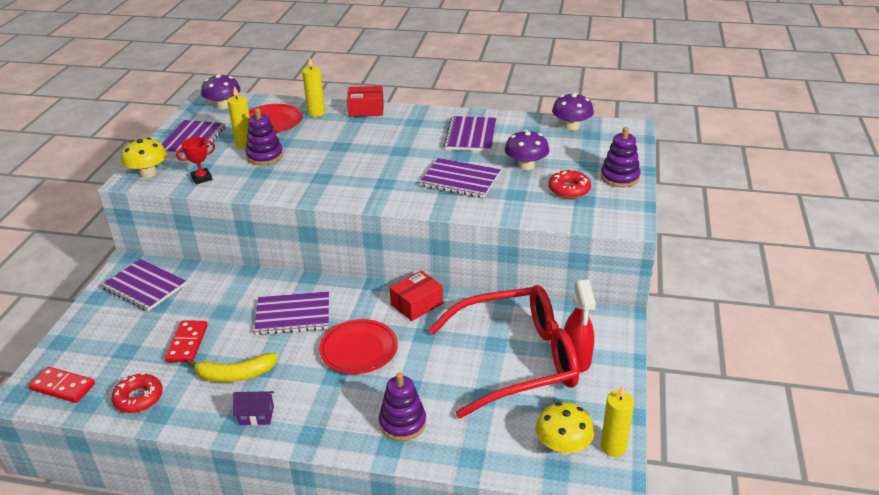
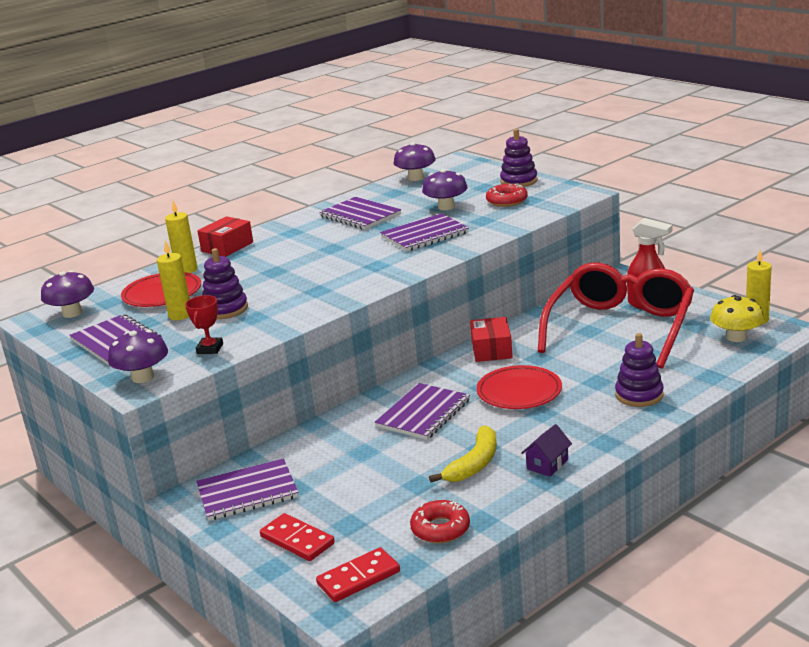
camera: 50 degrees left, 10 degrees down
yellow mushroom [121,138,167,178] -> purple mushroom [108,330,168,383]
red domino [165,320,208,362] -> red domino moved to [260,513,335,561]

